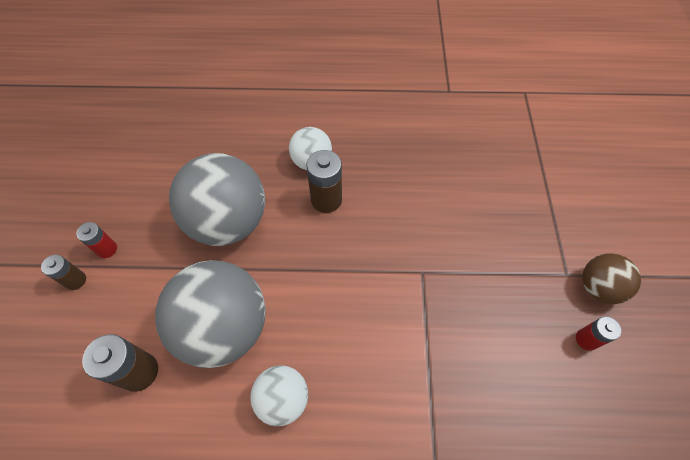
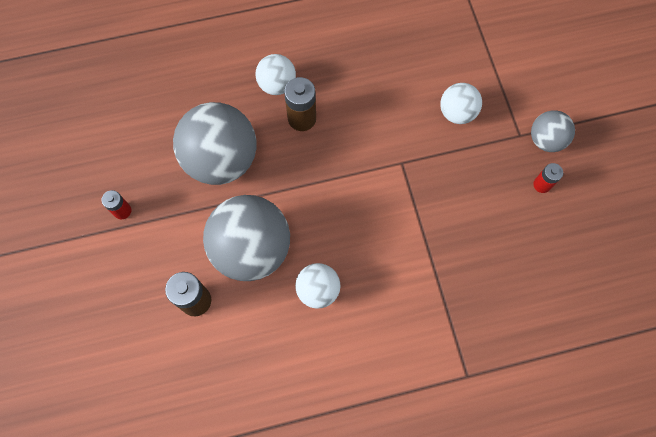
camera: 15 degrees left, 10 degrees up
brown battery [41,255,86,290] -> none
brown ball [582,253,641,304] -> grey ball [531,110,575,152]
none -> white ball [440,83,482,124]

